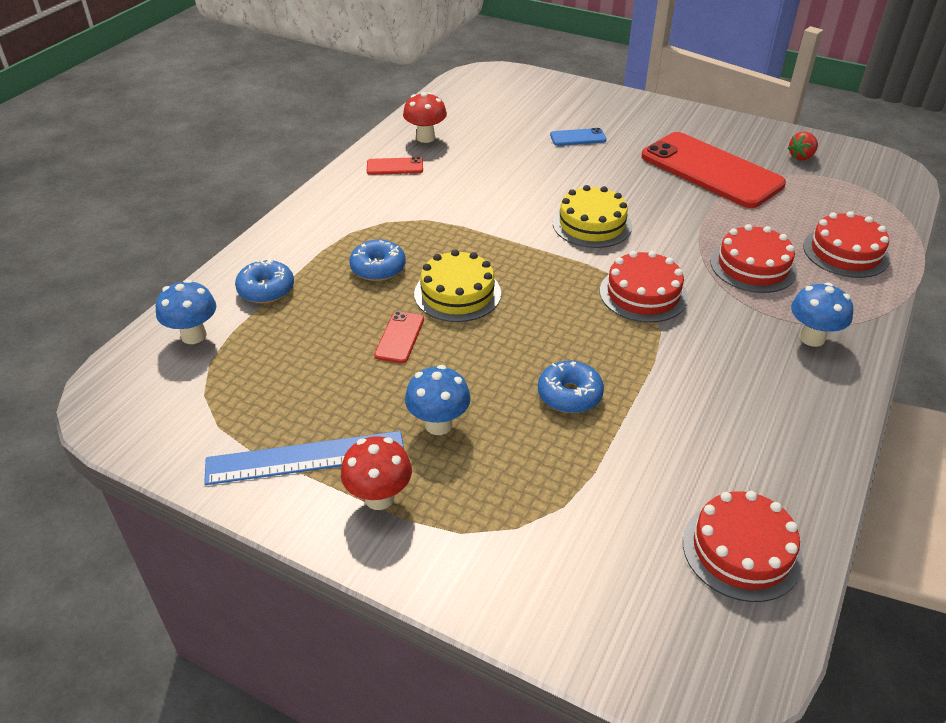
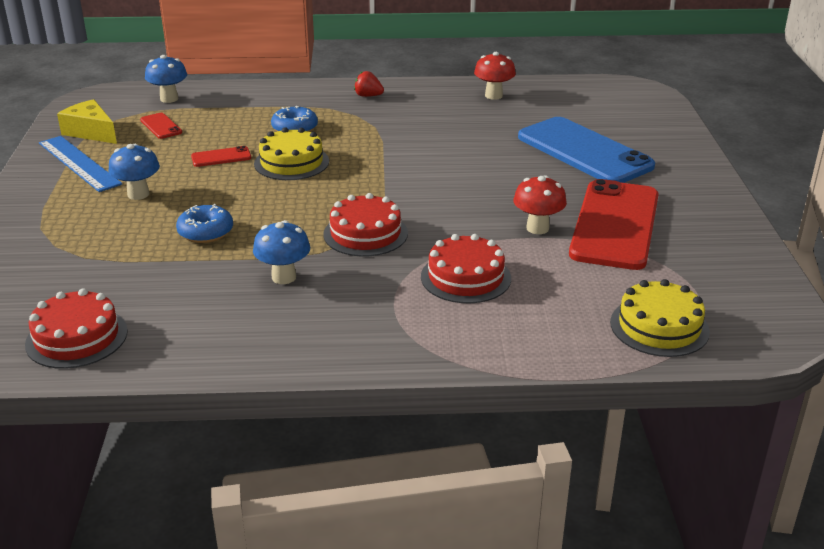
camera: 60 degrees right, 10 degrees down
blue donut [235,259,294,303] -> none
red mushroom [341,436,412,510] -> red mushroom moved to [513,175,567,234]
red phone [367,157,423,175] -> red phone moved to [140,113,182,139]
blue phone [550,128,606,146] -> blue phone [518,117,655,183], size x2.43
yellow cake [553,185,632,248] -> yellow cake moved to [610,279,710,357]
red strawberry [788,132,818,160] -> red strawberry moved to [354,71,384,97]
blue mushroom [791,282,853,347] -> blue mushroom moved to [253,220,310,284]
red cake [803,211,890,278] -> none
none -> yellow cheese [57,99,117,144]

